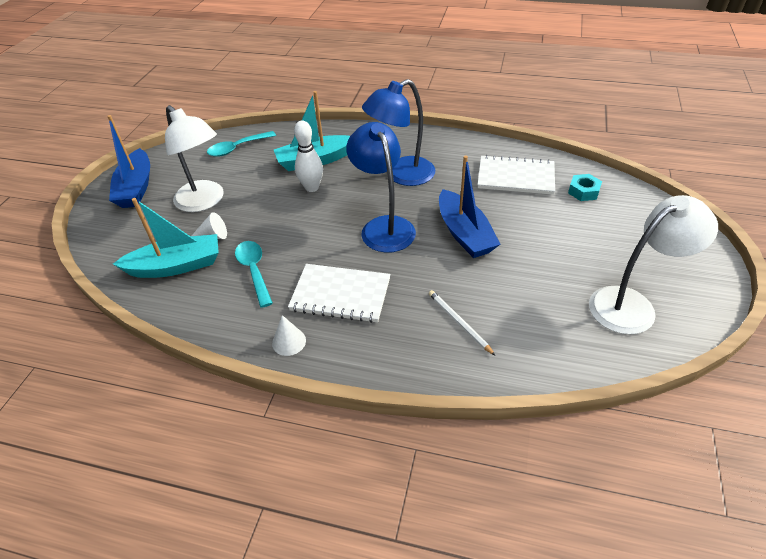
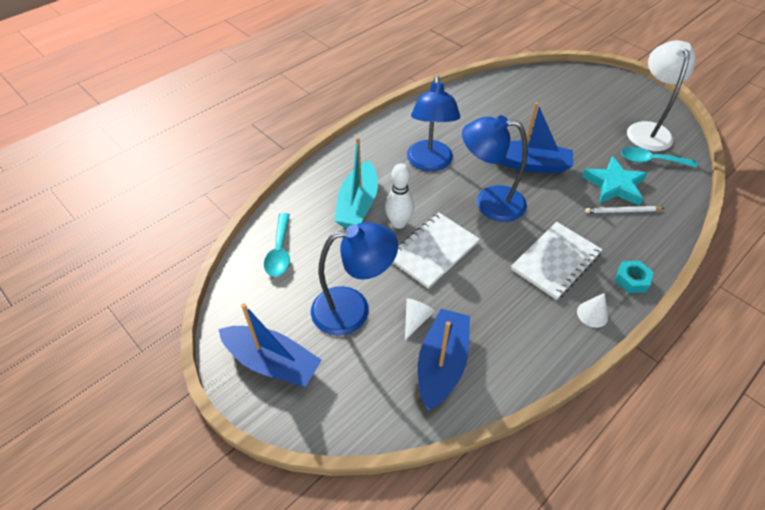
camera: 60 degrees left, 5 degrees up
turquoise boat [113,198,219,278] -> blue boat [418,309,470,411]
white lamp [165,105,224,212] -> blue lamp [311,222,398,336]
turquoise spoon [235,241,273,308] -> turquoise spoon moved to [621,147,698,168]
white notebook [477,155,555,195] -> white notebook moved to [393,213,480,289]
turquoise nut [568,174,602,201] -> turquoise nut moved to [615,261,653,293]
none -> turquoise star [582,156,647,206]

